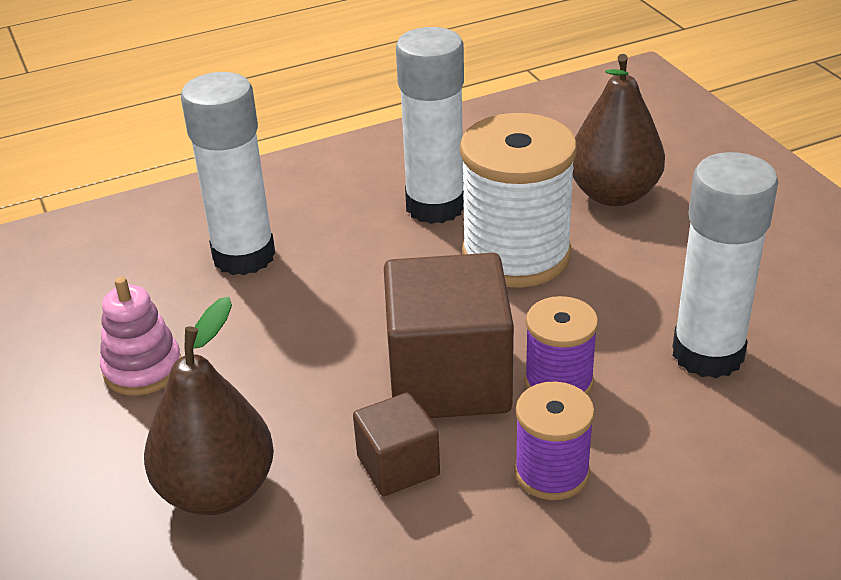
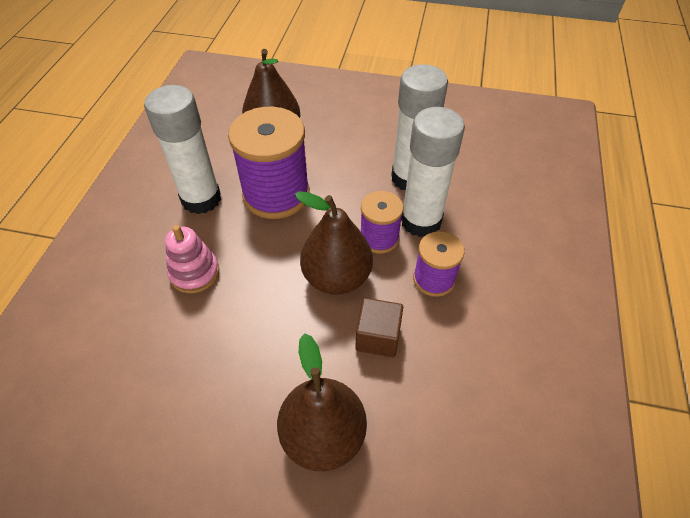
camera: 55 degrees left, 15 degrees up
pink stacking toy [100,277,181,396] -> pink stacking toy moved to [165,225,219,293]
white glue stick [181,72,275,275] -> white glue stick moved to [401,107,465,237]
brown cube [384,253,514,418] -> brown pear [295,191,373,295]
white spool [460,113,577,288] -> purple spool [228,107,310,219]

